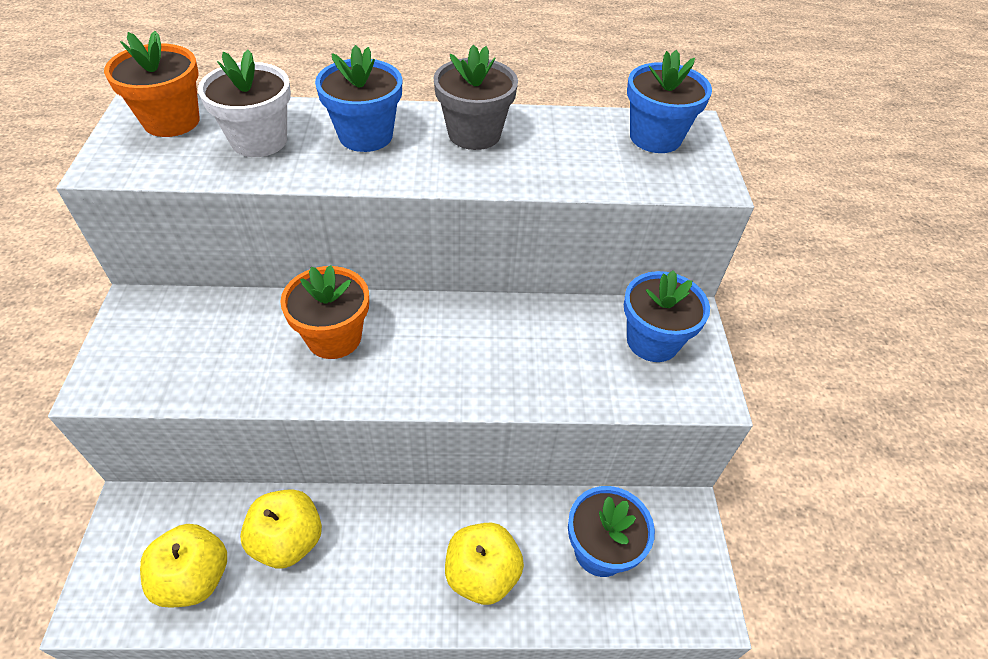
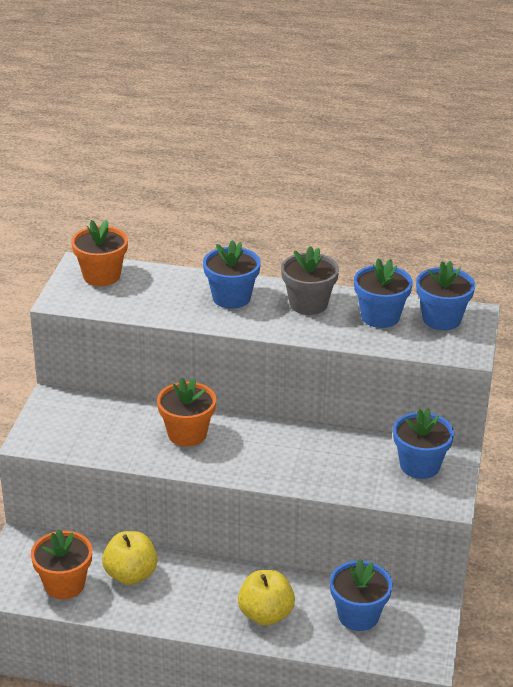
camera: 15 degrees right, 15 degrees down
yellow apple [140,524,227,608] -> orange flower pot [31,529,92,599]
white flower pot [198,50,291,157] -> none
none -> blue flower pot [354,258,413,328]

